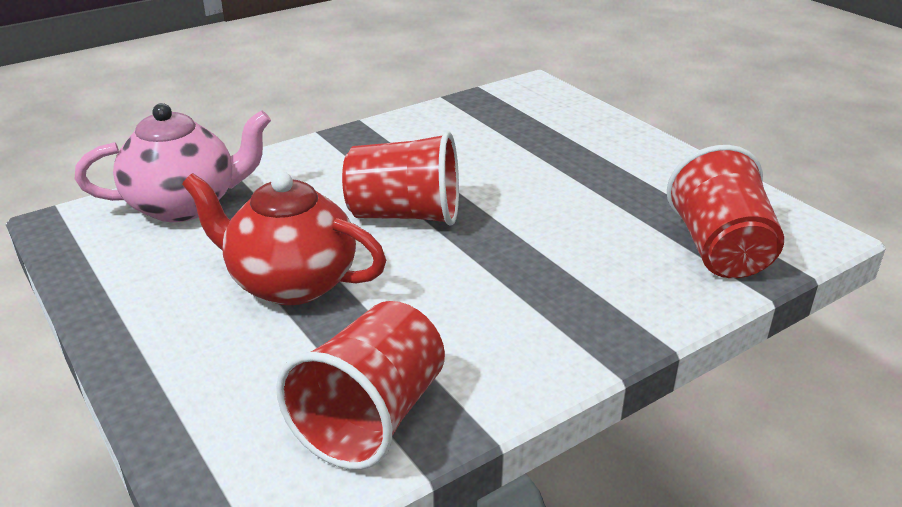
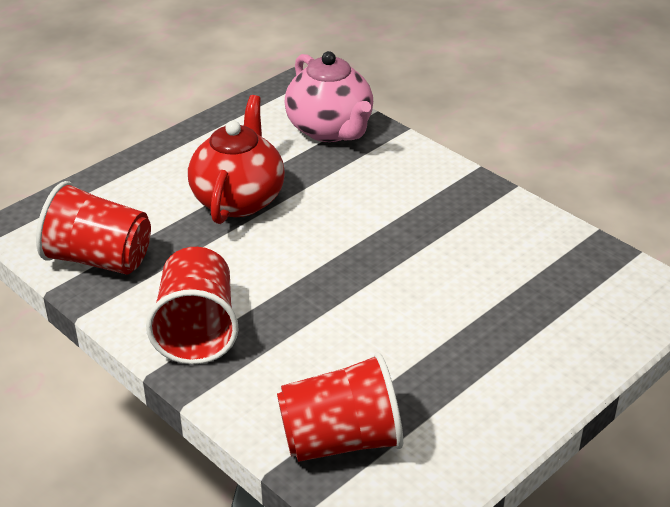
camera: 80 degrees right, 5 degrees up
red cup [342,131,459,226] -> red cup moved to [146,247,238,364]

